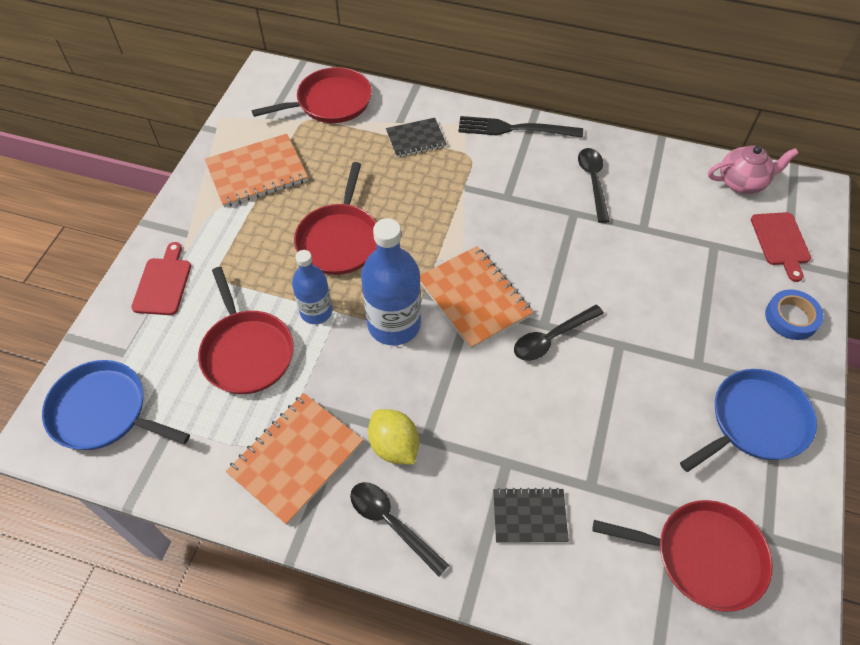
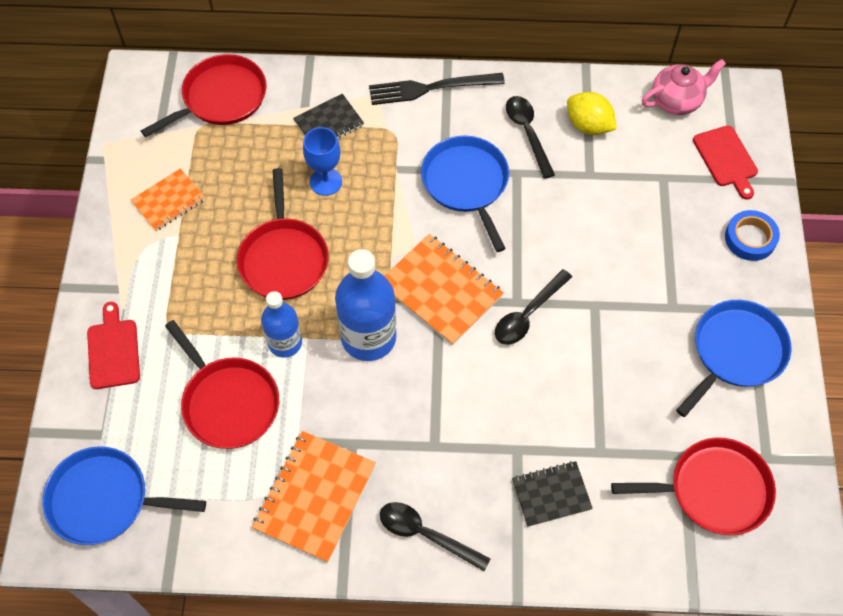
camera: 15 degrees left, 5 degrees up
orange notebook [205,134,308,208] -> orange notebook [131,169,205,231], size x0.62
yellow lemon [368,409,419,465] -> yellow lemon moved to [567,92,617,135]
none -> blue goblet [303,127,342,196]
none -> blue pan [421,136,509,252]

